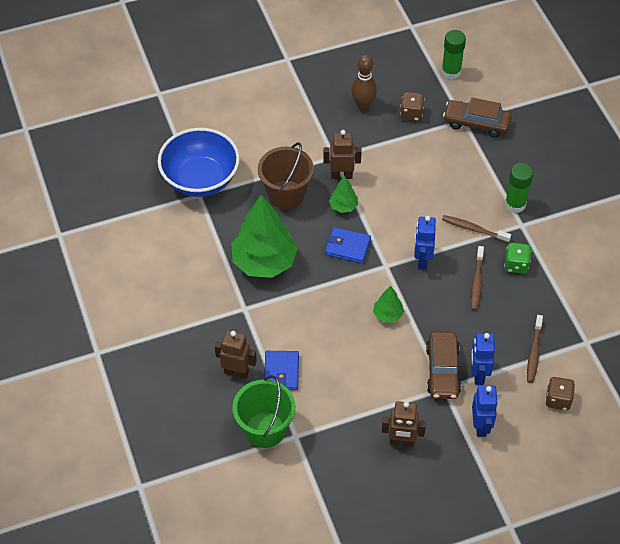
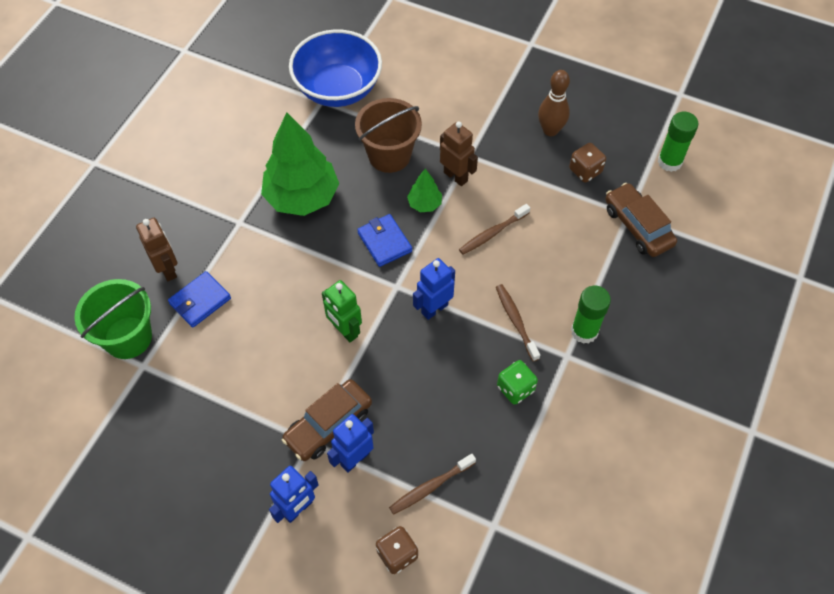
camera: 45 degrees right, 5 degrees up
green tree [373,286,404,323] -> green robot [322,280,362,342]
brown robot [382,401,426,447] -> none
brown toothbrush [471,246,484,310] -> brown toothbrush moved to [459,204,530,255]

